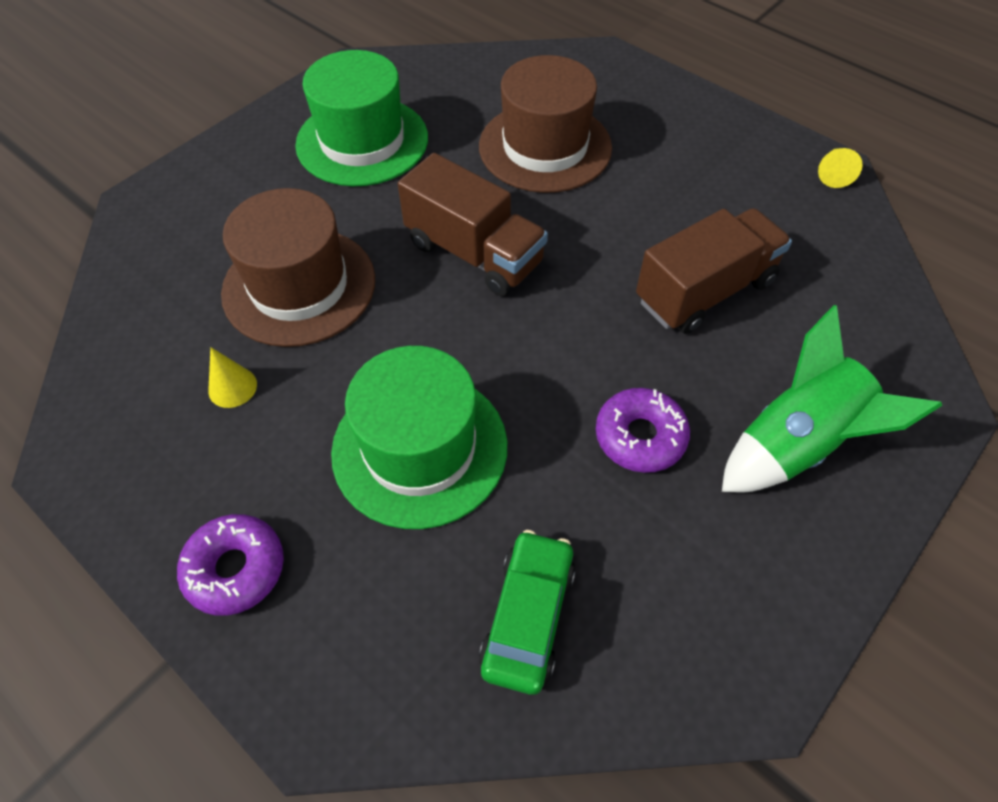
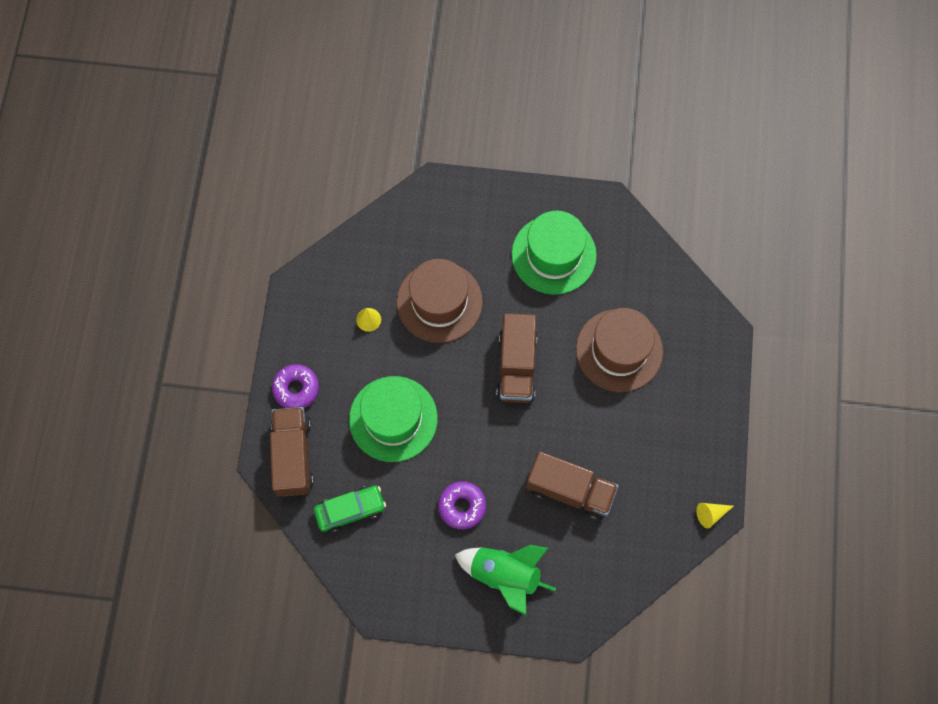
camera: 55 degrees right, 15 degrees up
none -> brown truck [270,407,314,496]

